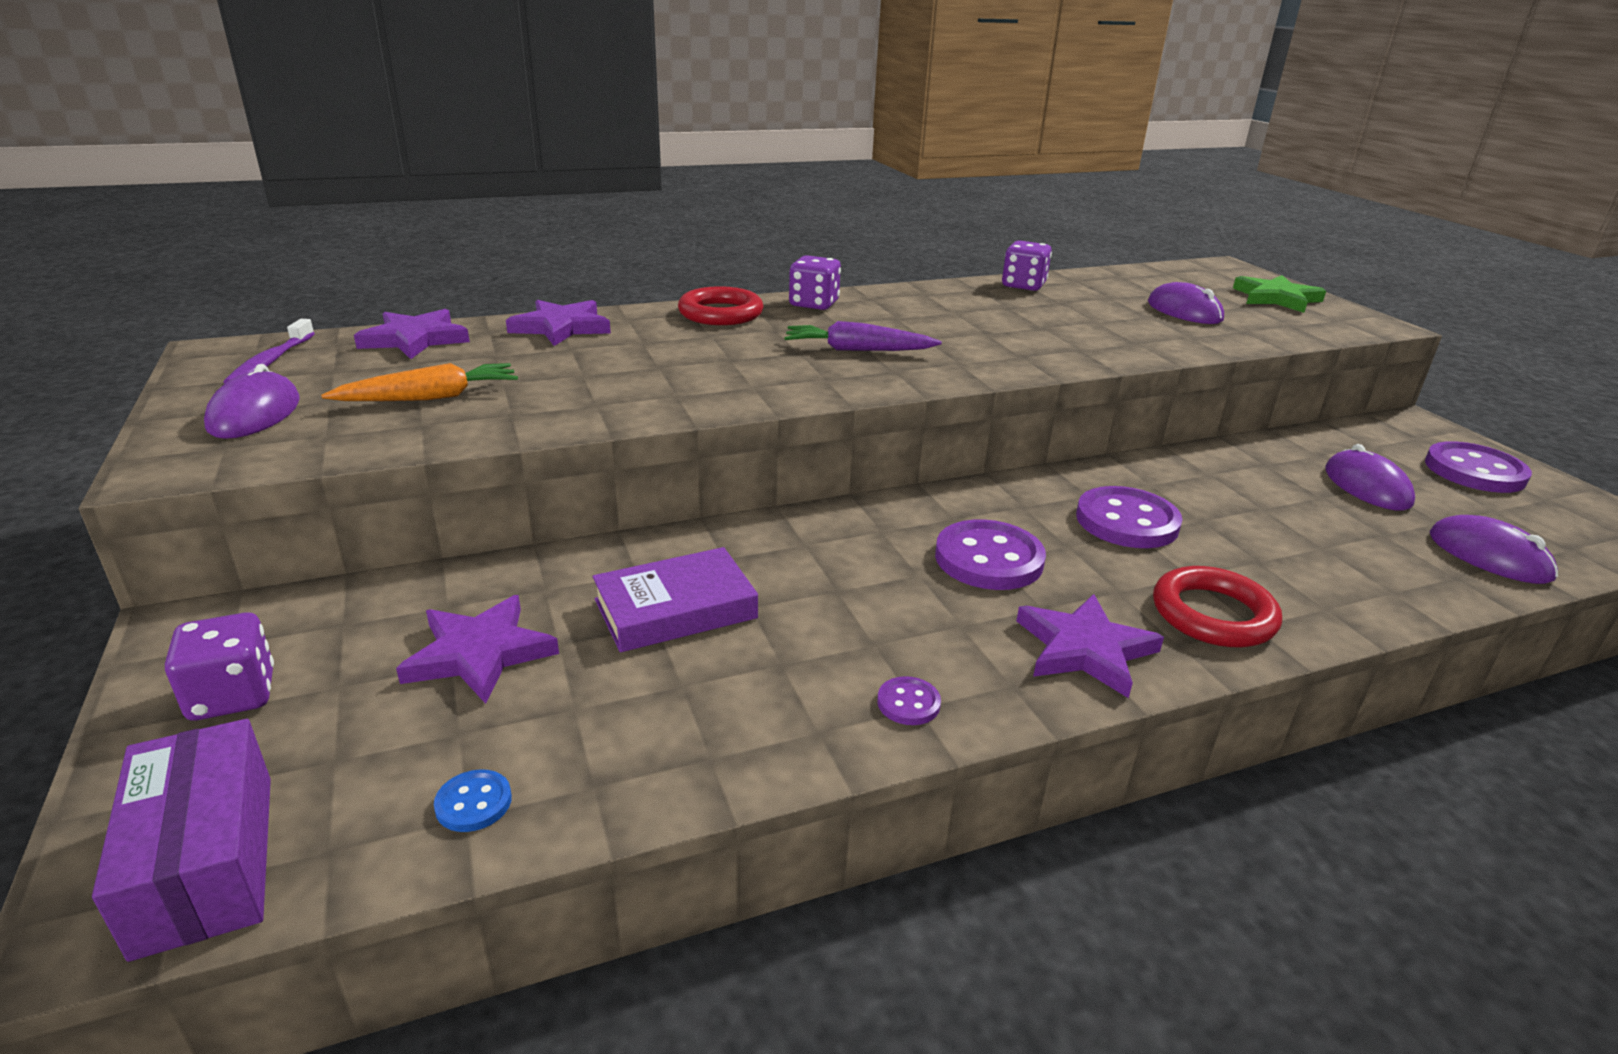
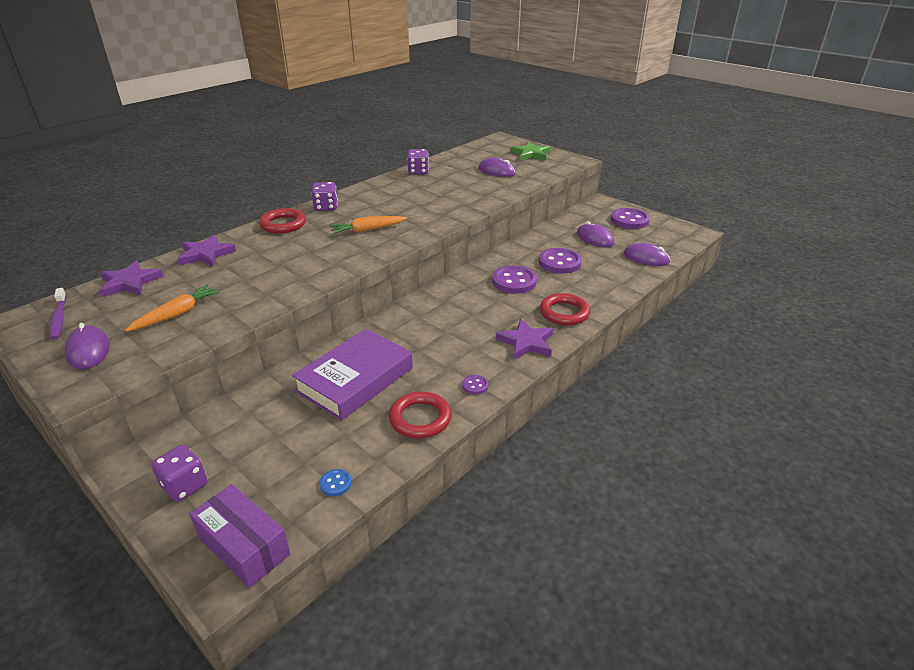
camera: 25 degrees left, 5 degrees up
purple star [396,595,559,704] -> none
purple book [592,547,758,652] -> purple book [292,329,413,421], size x1.52
purple carrot [784,321,942,351] -> orange carrot [329,216,407,234]
purple button [935,519,1046,590] -> purple button moved to [539,248,582,274]
none -> red ring [389,391,451,438]

